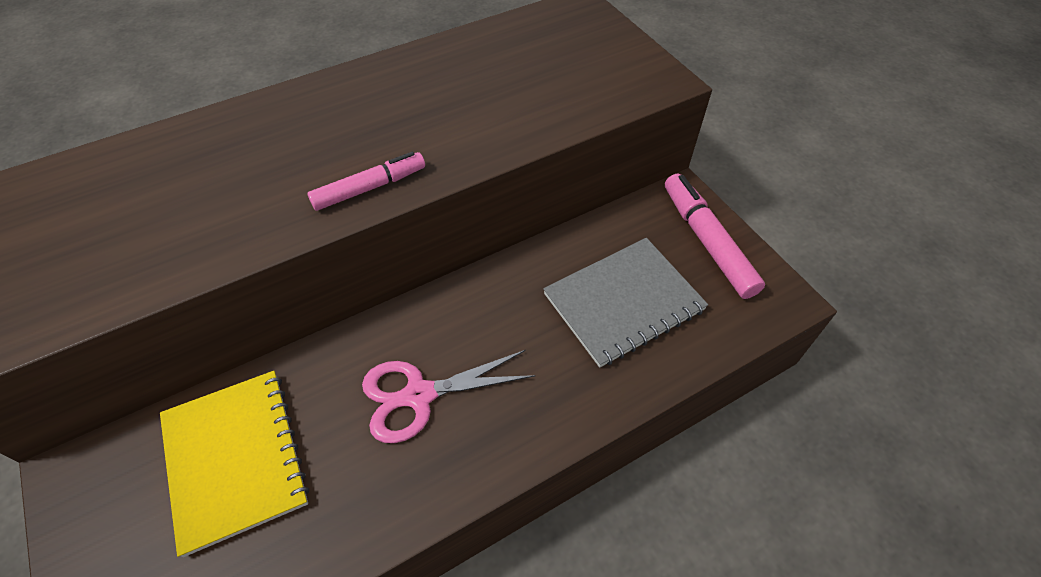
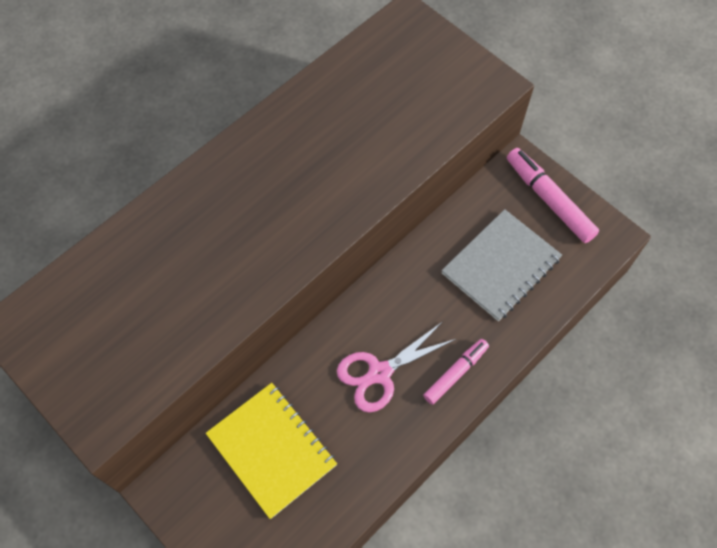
camera: 15 degrees left, 10 degrees up
pink marker [307,152,425,211] -> pink marker moved to [423,339,489,405]

